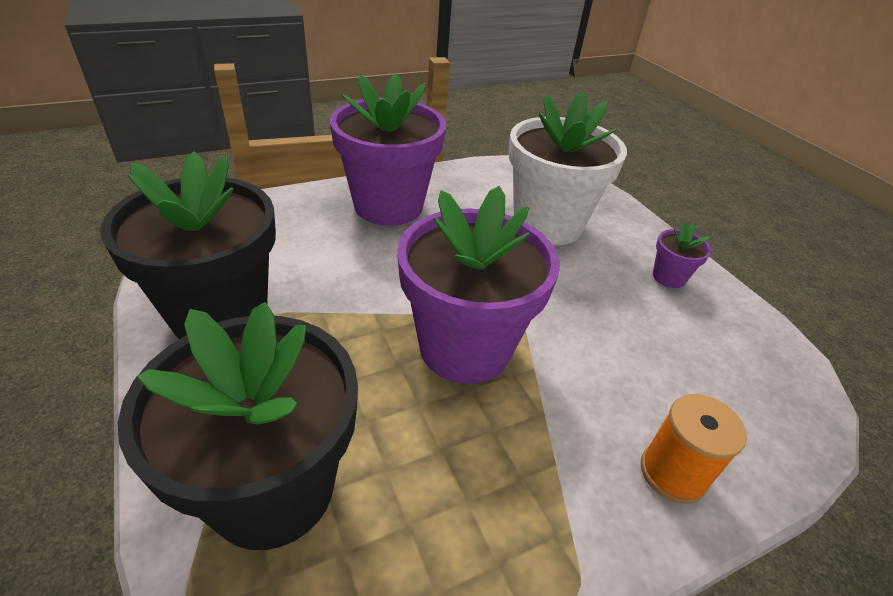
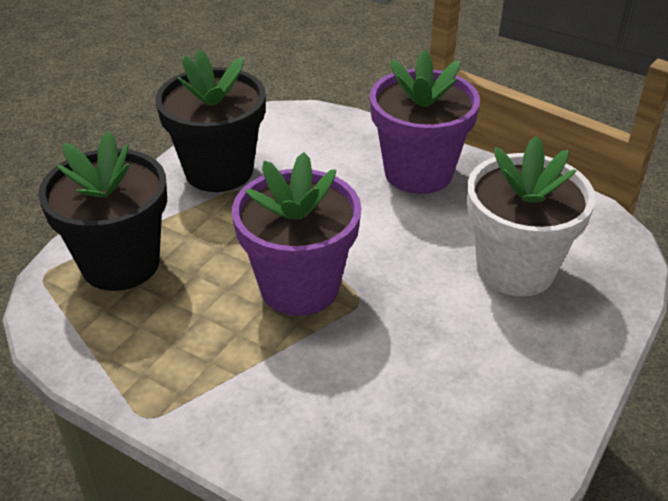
camera: 60 degrees right, 0 degrees up
orange spool [641,394,747,504] -> none
purple flower pot [653,222,711,288] -> none

